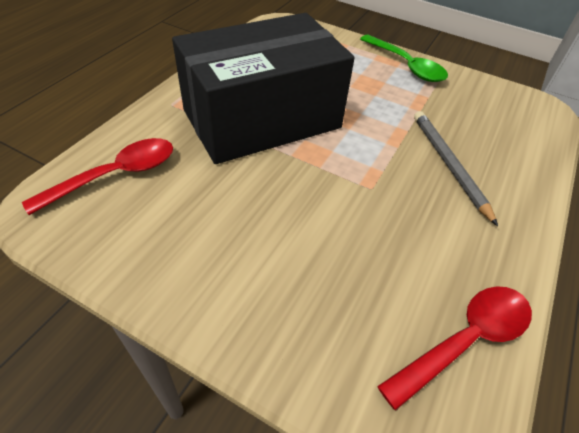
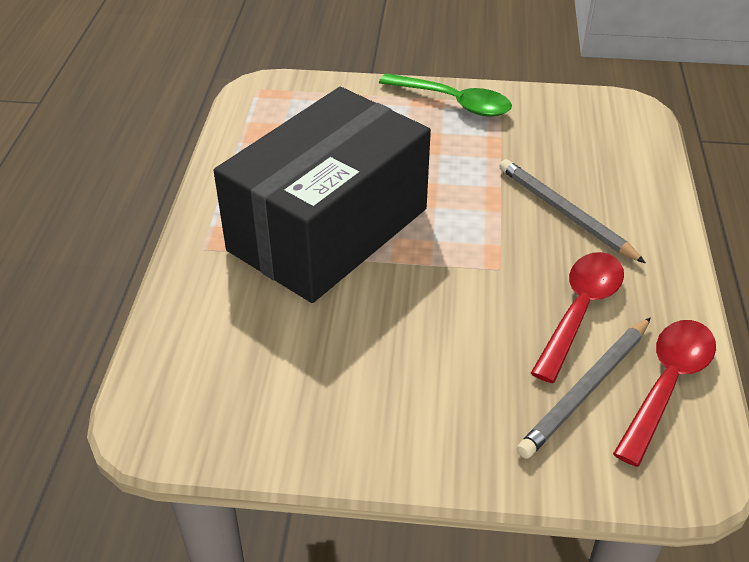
camera: 20 degrees left, 5 degrees down
red spoon [22,138,173,215] -> red spoon moved to [531,252,624,383]
none -> grey pencil [517,317,651,459]

